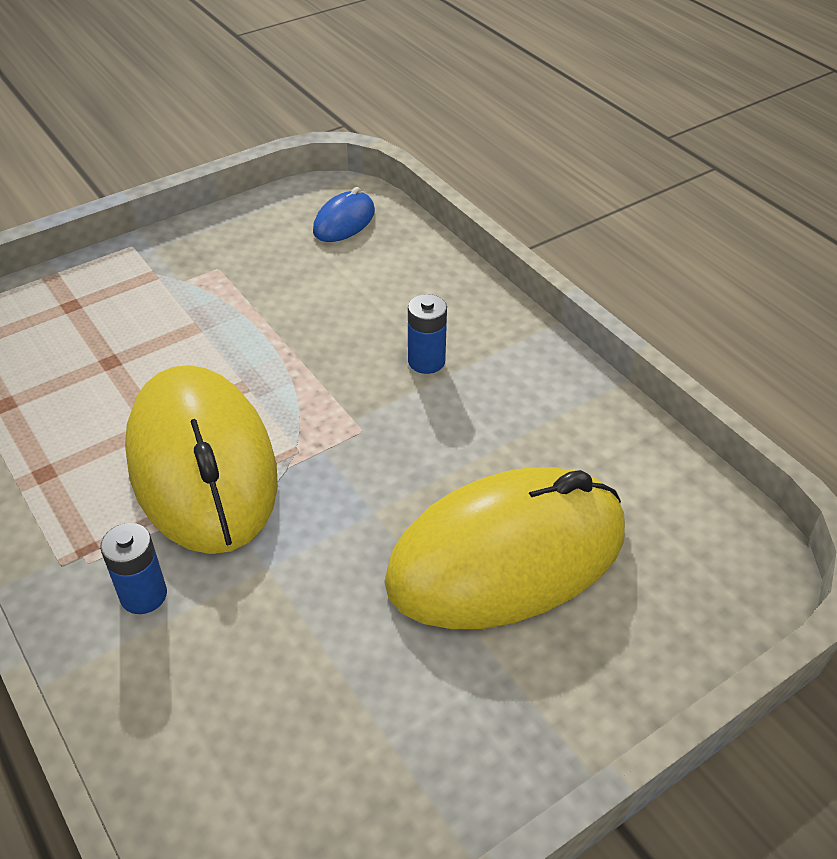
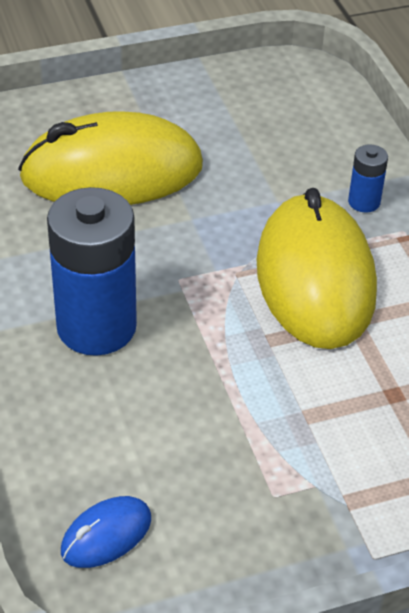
camera: 165 degrees left, 0 degrees up
blue battery [408,294,447,374] -> blue battery [47,187,137,356], size x2.22

